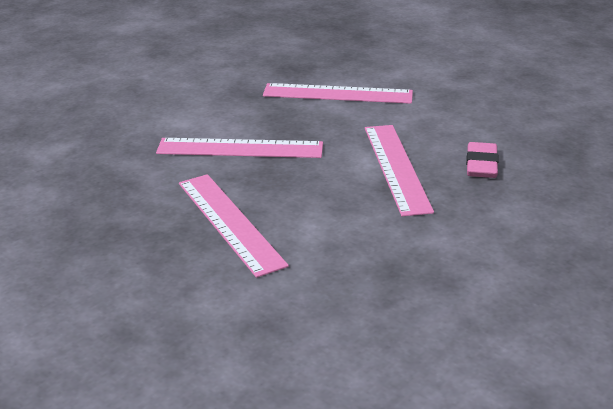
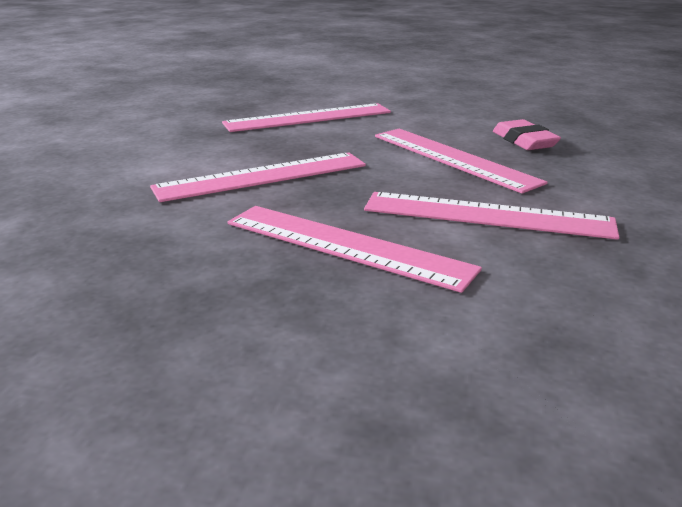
camera: 30 degrees left, 5 degrees down
none -> pink ruler [364,192,619,240]

